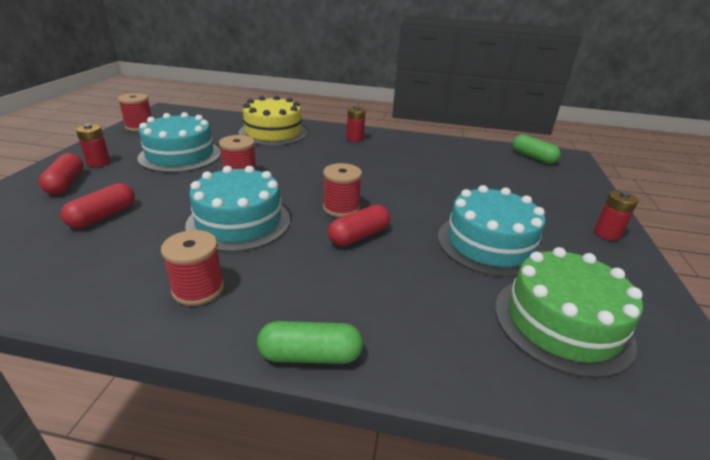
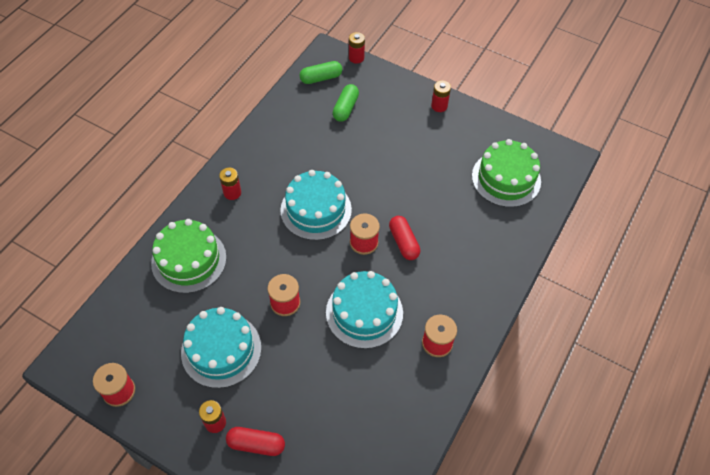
camera: 70 degrees left, 25 degrees up
red capsule [60,183,135,228] -> none
yellow cake [239,95,308,146] -> green cake [151,219,227,293]
green capsule [257,321,363,364] -> green capsule moved to [333,84,359,122]
turquoise cake [438,185,546,277] -> turquoise cake moved to [280,170,352,240]
none -> red battery [349,32,365,64]

